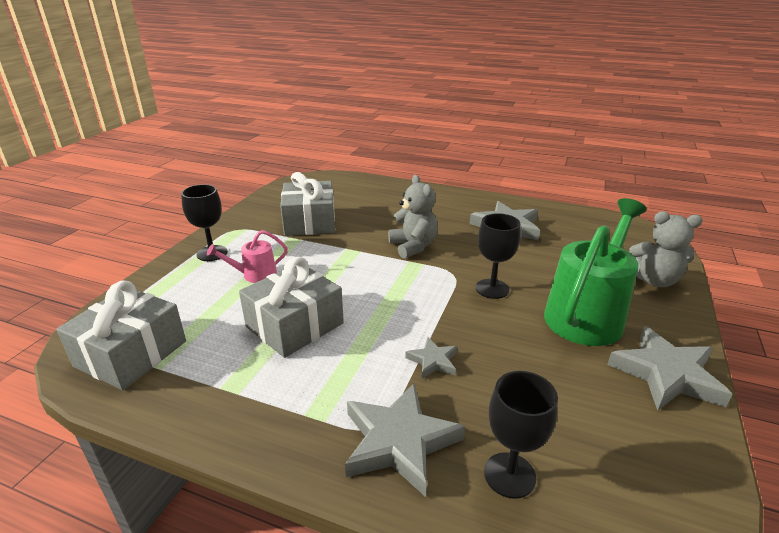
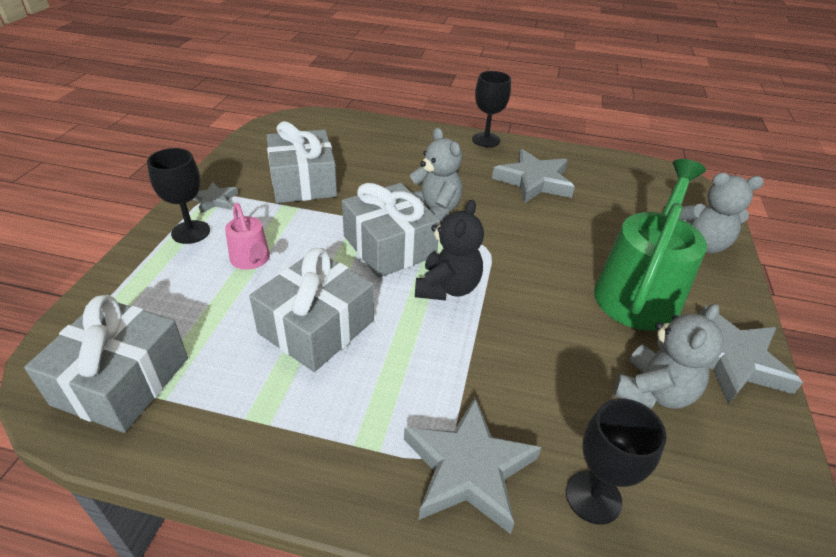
camera: 10 degrees left, 10 degrees up
pink watering can [207,230,288,283] -> pink watering can turned 90 degrees counterclockwise [225,203,270,270]
grey star [405,337,458,379] -> grey star moved to [192,182,238,213]
black goblet [476,213,521,299] -> black goblet moved to [472,71,511,147]
none -> grey gift [342,183,440,278]
none -> black teddy bear [415,200,484,300]
none -> grey teddy bear [614,303,724,409]

